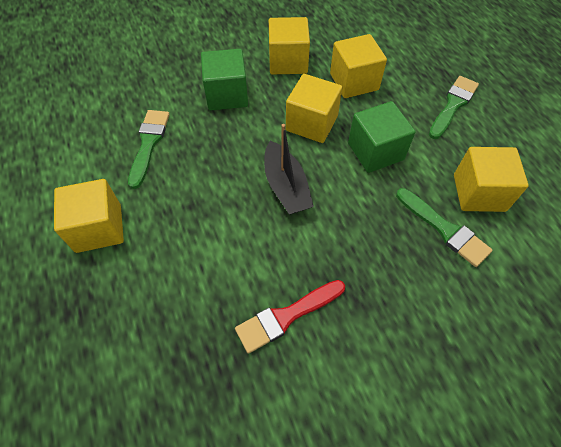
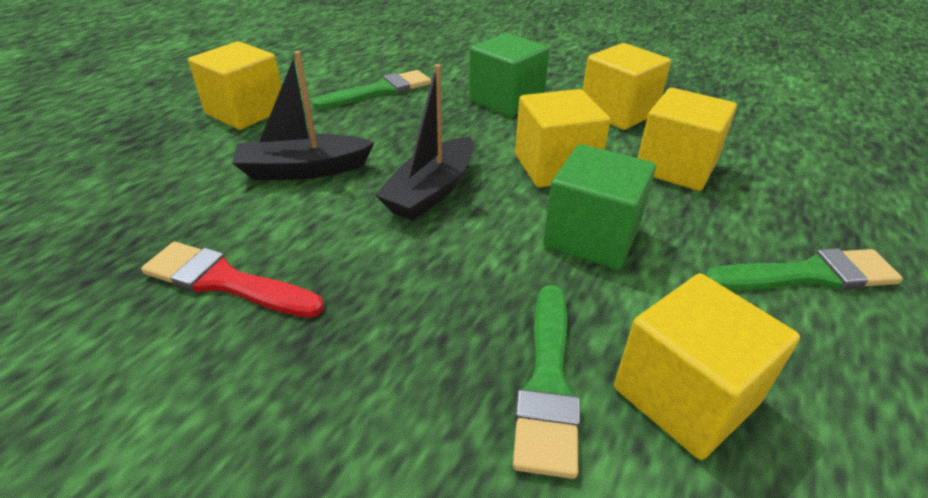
camera: 50 degrees right, 20 degrees down
none -> black boat [232,51,375,180]

